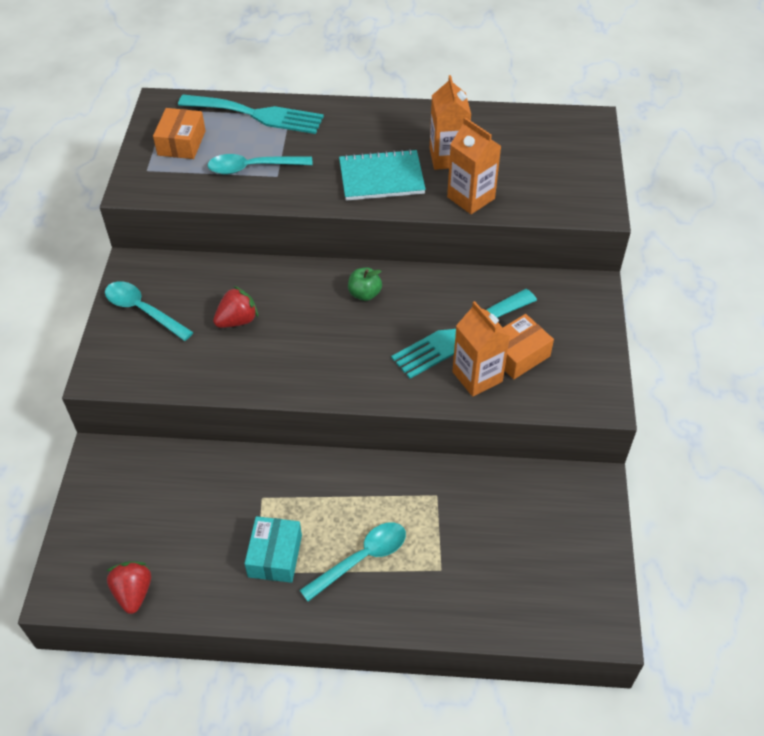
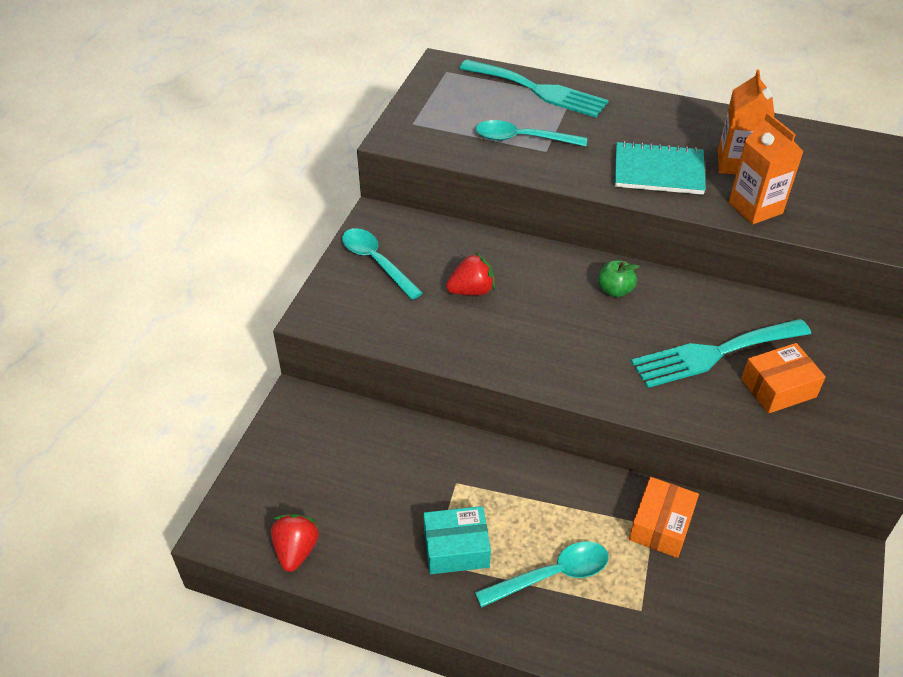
camera: 15 degrees right, 5 degrees down
orange box [153,108,206,159] -> orange box moved to [629,477,699,558]
turquoise box [244,516,302,583] -> turquoise box turned 60 degrees clockwise [423,506,491,574]
orange carton [452,301,510,397] -> none

